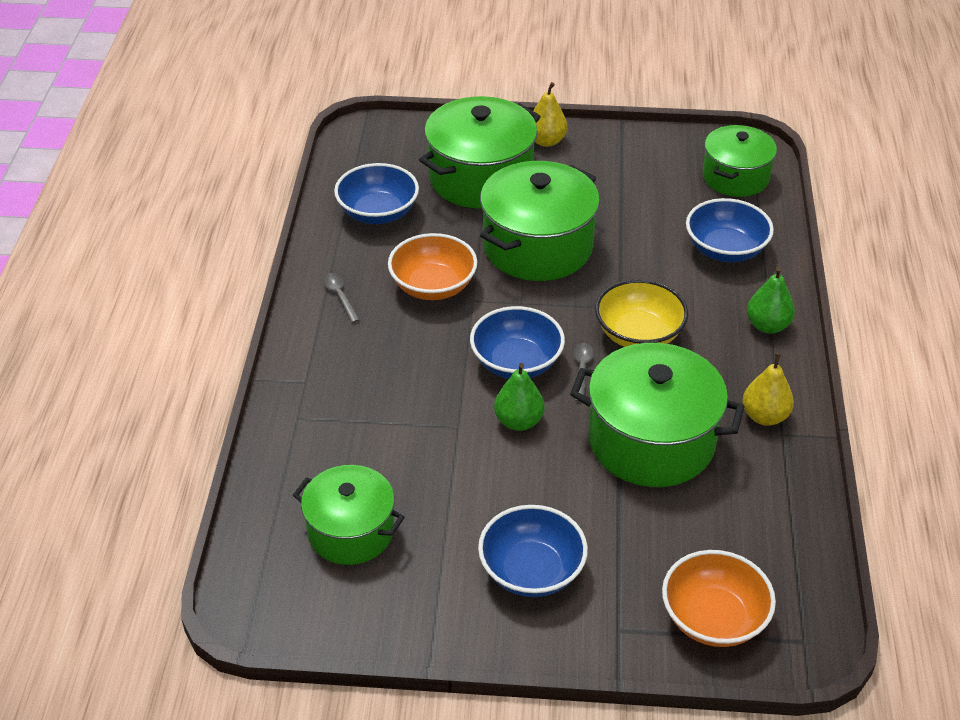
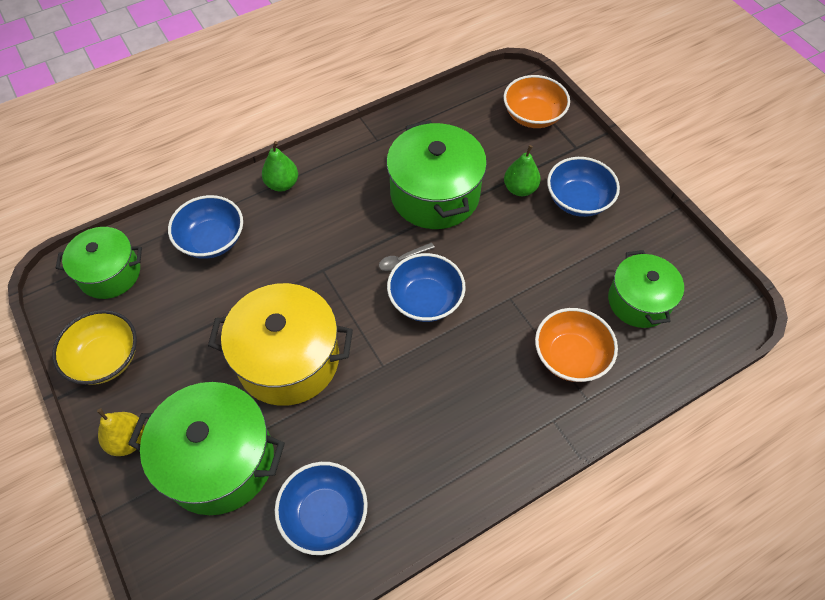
camera: 125 degrees left, 15 degrees up
grey spoon [323,273,360,323] -> none
orange bowl [388,233,477,300] -> orange bowl moved to [535,308,618,382]
green pot [480,161,600,281] -> yellow pot [208,283,353,406]
green pear [494,363,544,431] -> green pear moved to [504,145,541,196]
yellow bowl [595,279,688,347] -> yellow bowl moved to [52,310,137,385]
yellow pear [743,353,794,426] -> none

